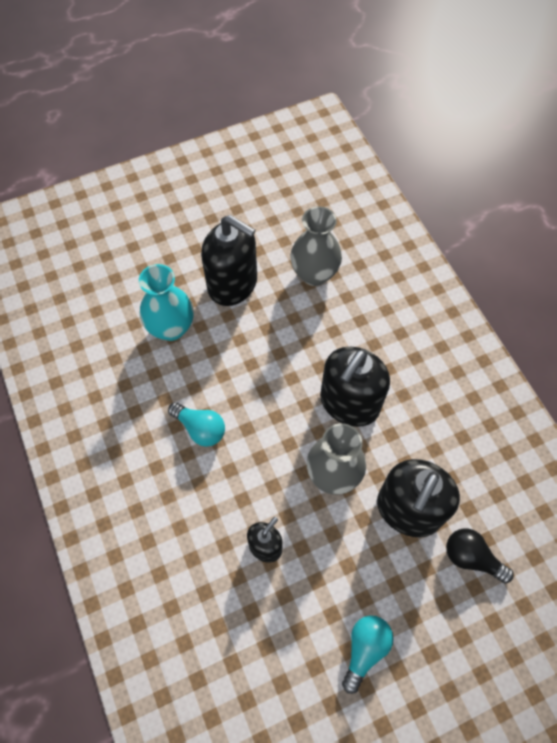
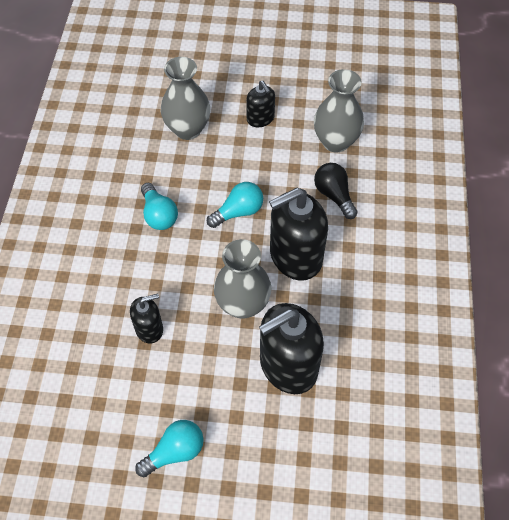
camera: 30 degrees right, 5 degrees down
turquoise vase [139,264,194,341] -> grey vase [161,57,210,140]
black soap dispenser [201,215,257,306] -> black soap dispenser [246,81,275,127], size x0.53
black light bulb [446,529,514,584] -> black light bulb moved to [314,163,358,219]
none -> turquoise light bulb [207,182,263,228]

